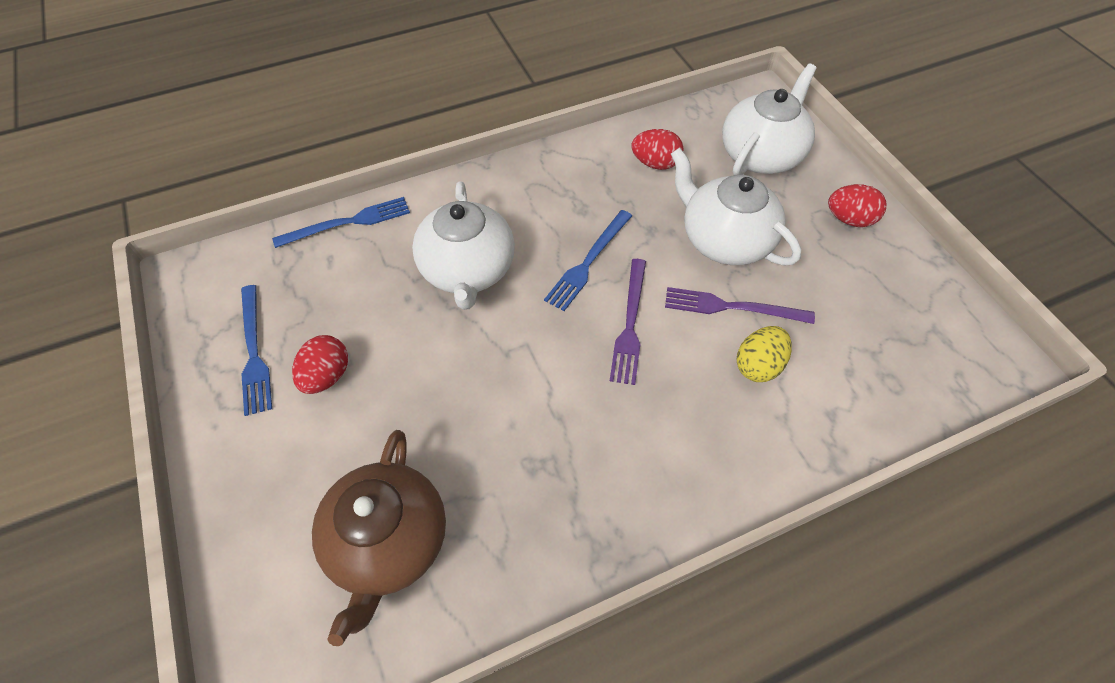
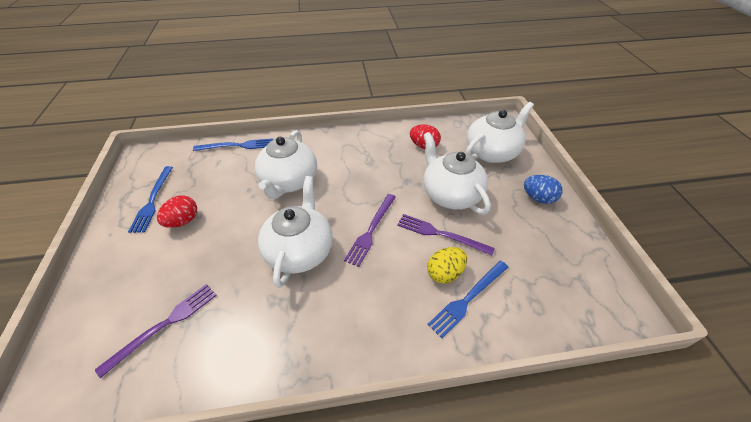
camera: 15 degrees right, 10 degrees down
brown teapot [312,430,446,646] -> purple fork [95,284,217,378]
blue fork [544,210,632,311] -> blue fork moved to [427,261,508,338]
red egg [828,184,886,227] -> blue egg [524,175,562,204]
none -> white teapot [258,176,333,288]

